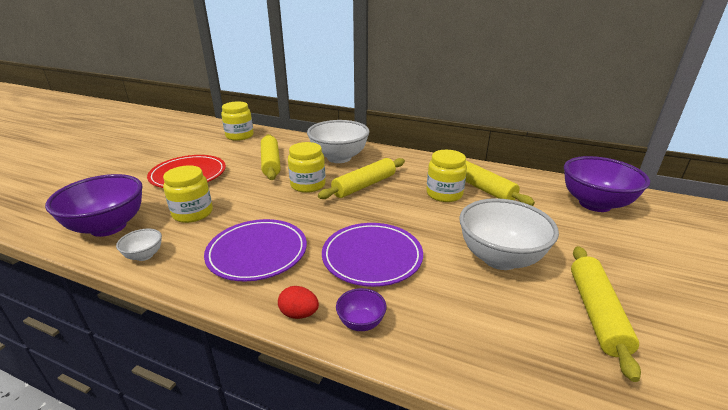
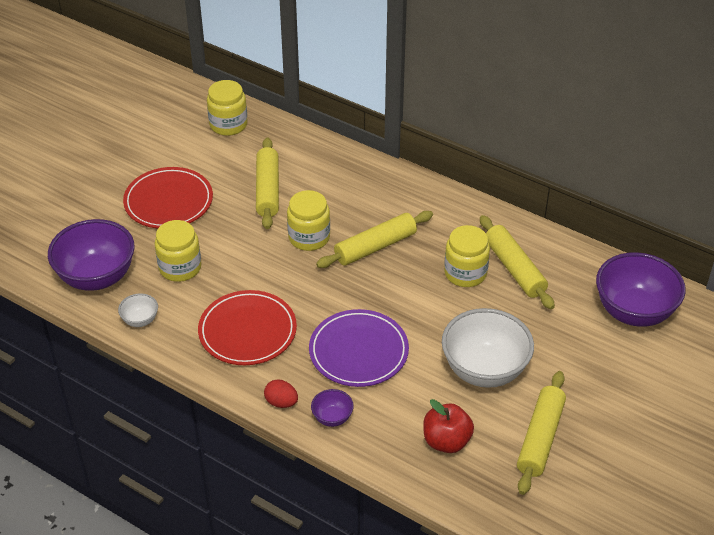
camera: 10 degrees right, 15 degrees up
purple plate [204,219,307,281] -> red plate [198,290,297,365]
white bowl [307,120,370,163] -> none
none -> red apple [423,399,474,453]

